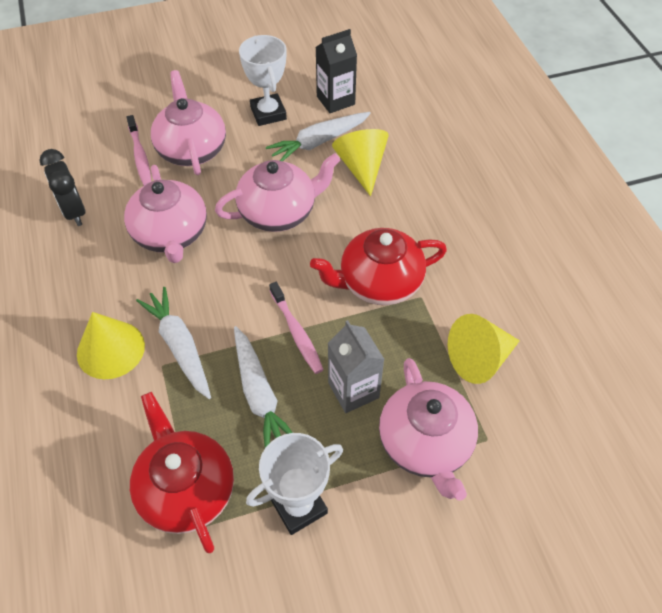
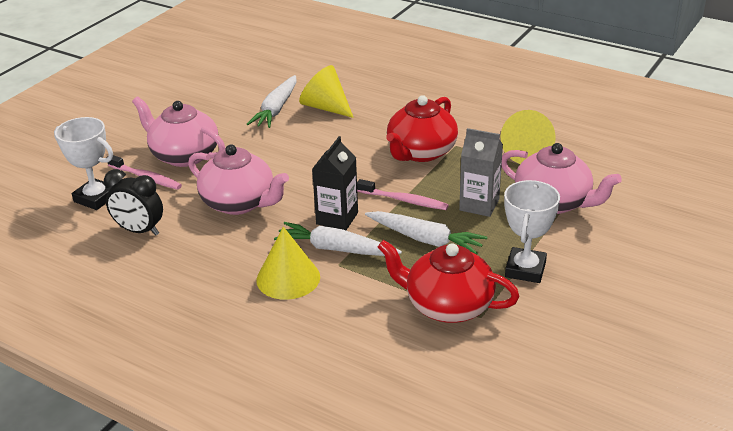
camera: 40 degrees left, 20 degrees down
pink teapot [215,153,340,232] -> none
white trophy [239,35,287,126] -> white trophy moved to [54,117,114,210]
black carton [316,29,357,113] -> black carton moved to [312,136,358,230]

